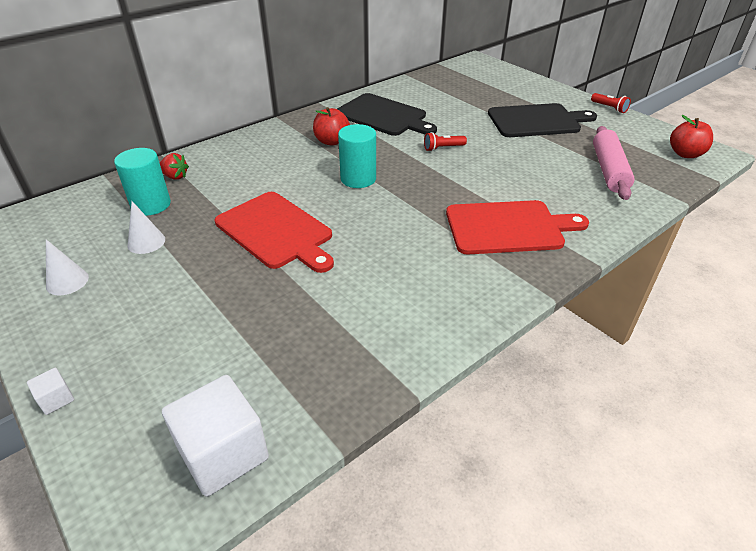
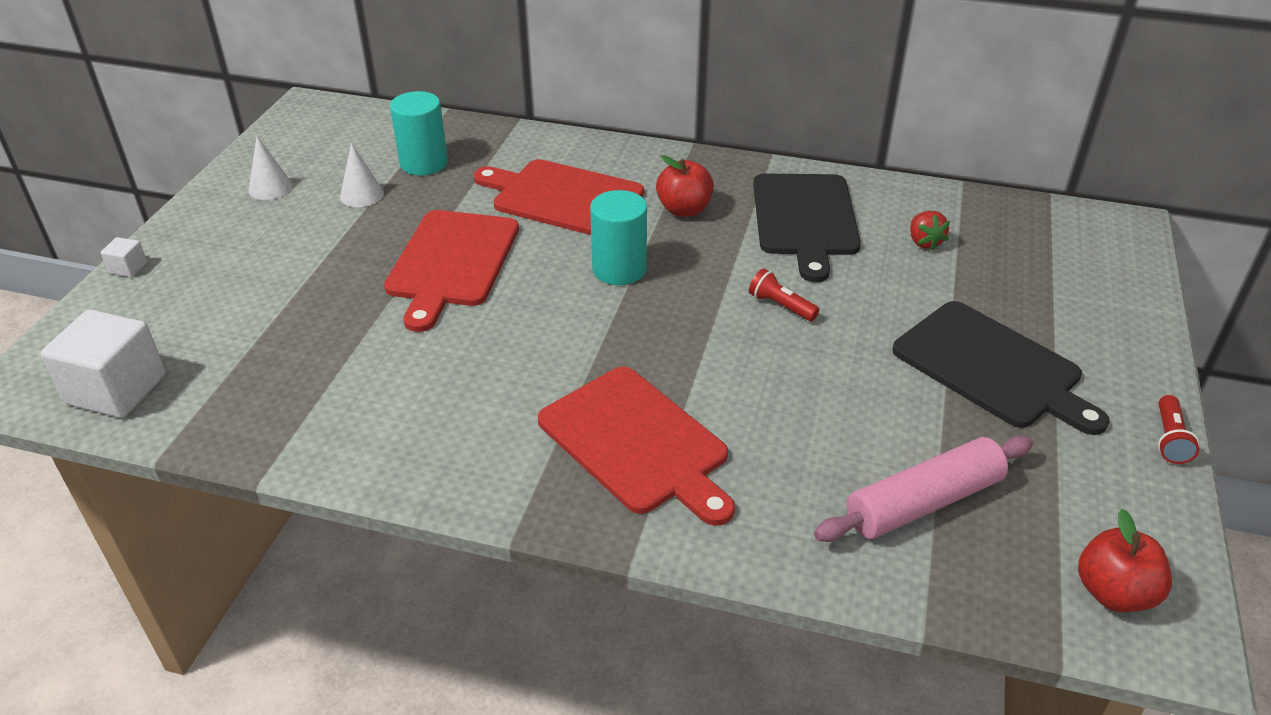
camera: 55 degrees right, 0 degrees up
red strawberry [160,153,189,180] -> red strawberry moved to [910,211,950,251]
none -> red cutting board [474,159,644,235]

